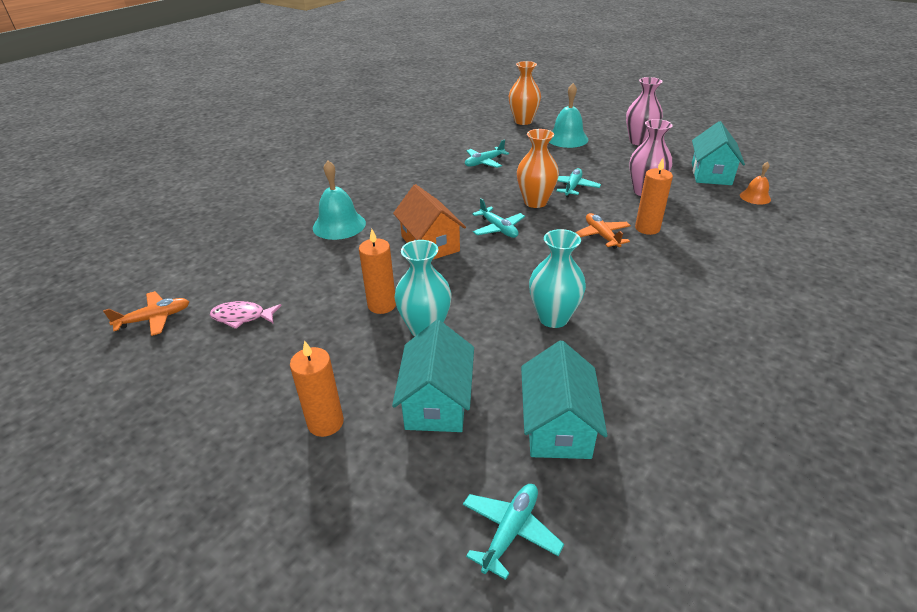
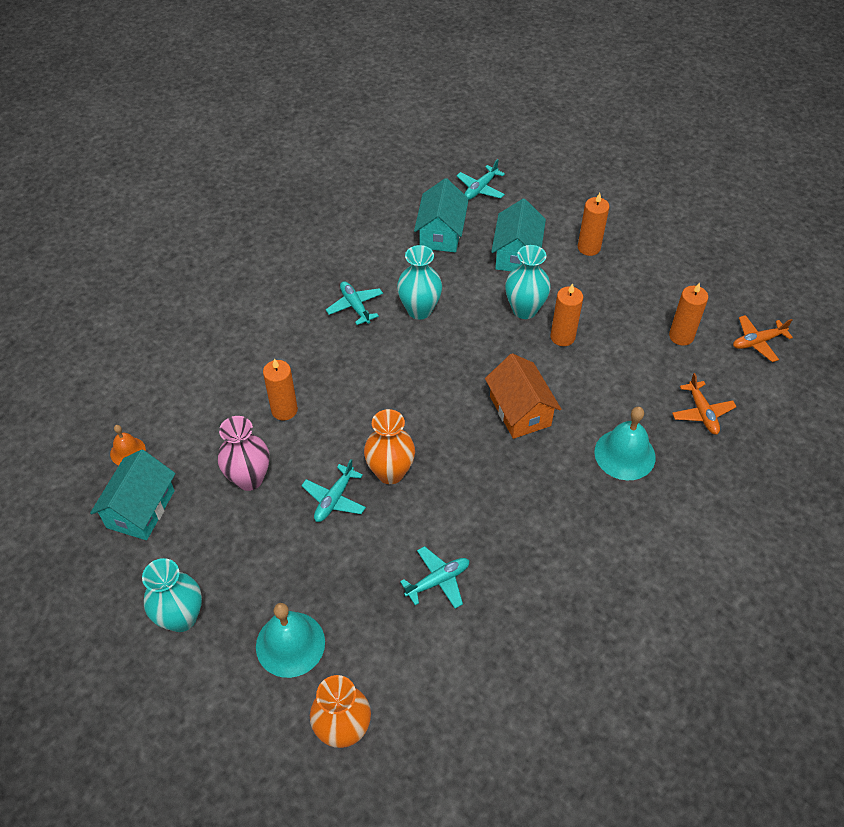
camera: 175 degrees left, 15 degrees up
pink fish [210,301,282,329] -> orange candle [669,282,708,346]
turquoise plane [472,198,525,238] -> turquoise plane moved to [326,281,383,325]
orange plane [575,213,631,249] -> orange plane moved to [672,373,737,434]
pink vase [626,77,663,145] -> turquoise vase [142,558,202,632]

